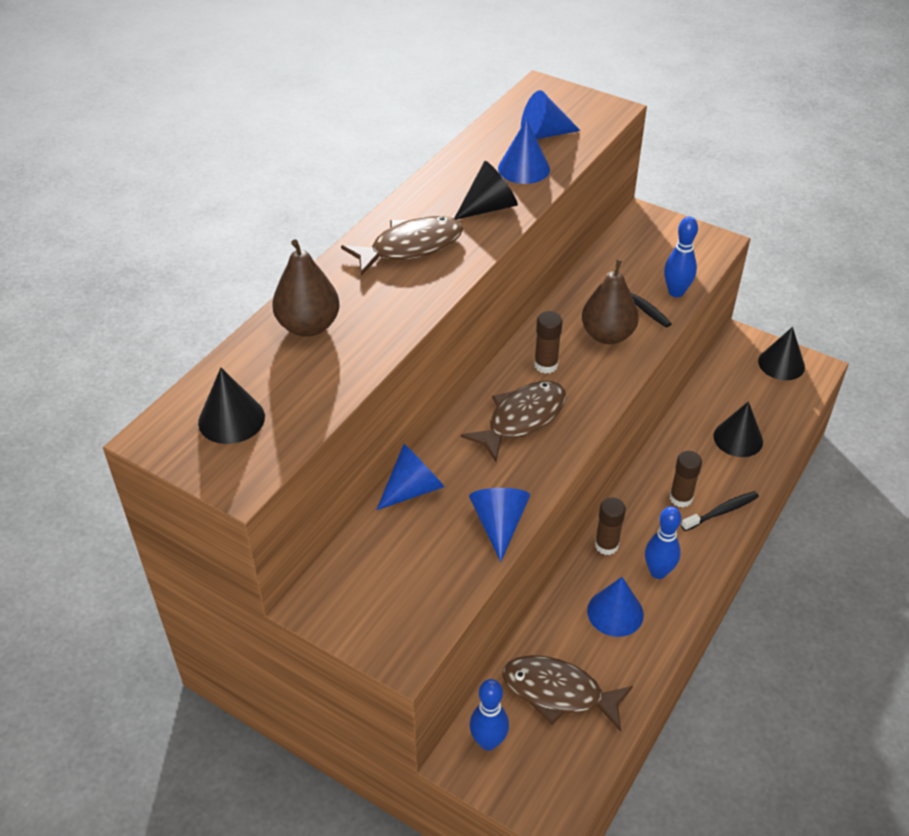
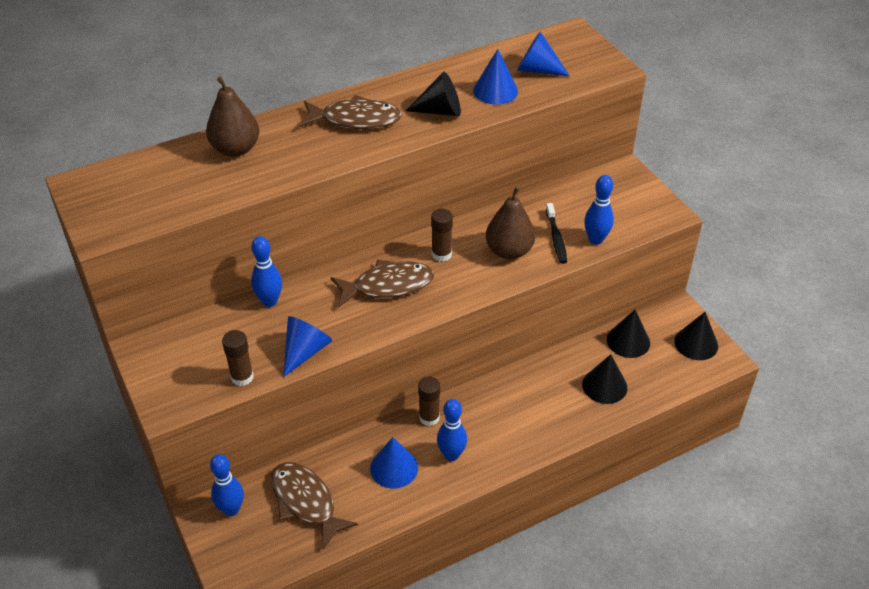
camera: 30 degrees right, 0 degrees up
black cone [198,367,265,444] -> black cone moved to [607,310,650,358]
blue cone [376,444,444,510] -> blue bowling pin [251,236,282,307]
brown glue stick [670,451,702,507] -> brown glue stick moved to [222,330,254,386]
black toothbrush [681,491,759,531] -> none

